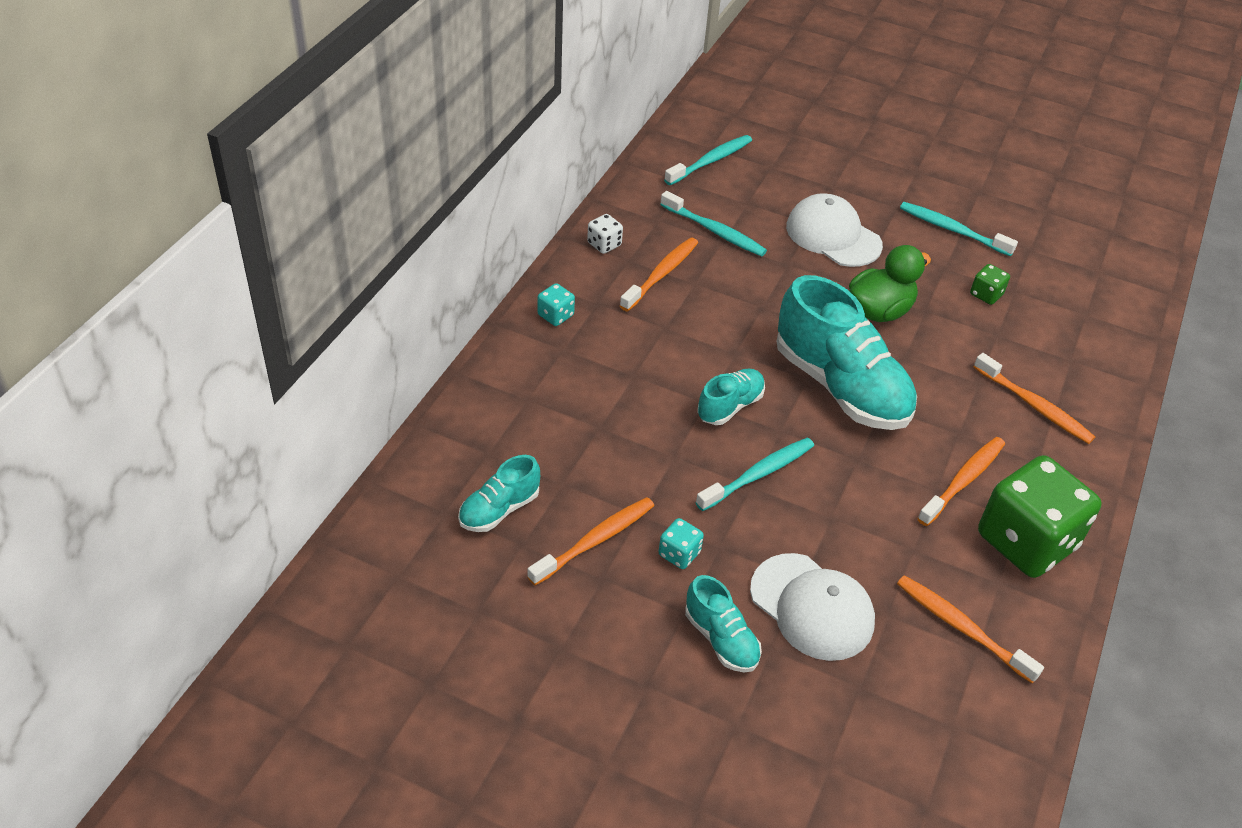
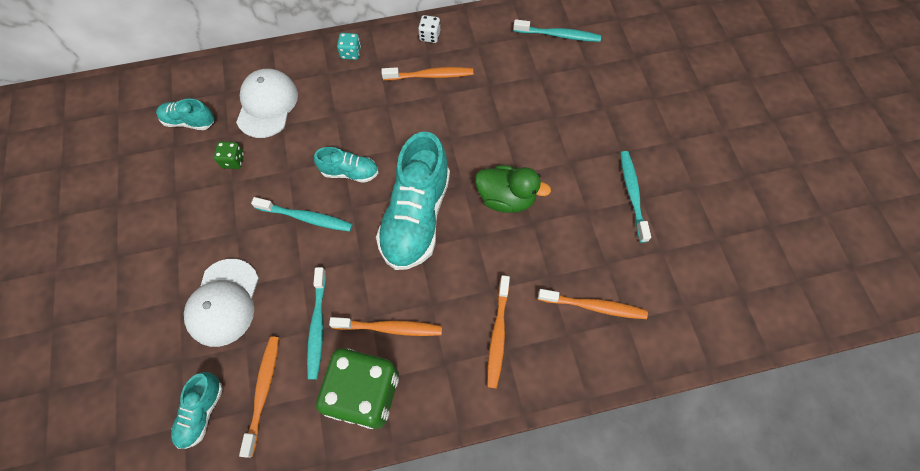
camera: 55 degrees right, 20 degrees up
orange toothbrush [527,497,654,585] -> orange toothbrush moved to [538,289,648,319]
turquoise dice [659,518,704,569] -> none
turquoise toothbrush [660,191,767,257] -> turquoise toothbrush moved to [307,267,326,380]
turquoise shoe [685,575,762,673] -> turquoise shoe moved to [171,372,223,449]
white cap [786,193,883,267] -> white cap moved to [236,69,298,138]
green dice [970,264,1010,305] -> green dice moved to [214,142,244,169]

